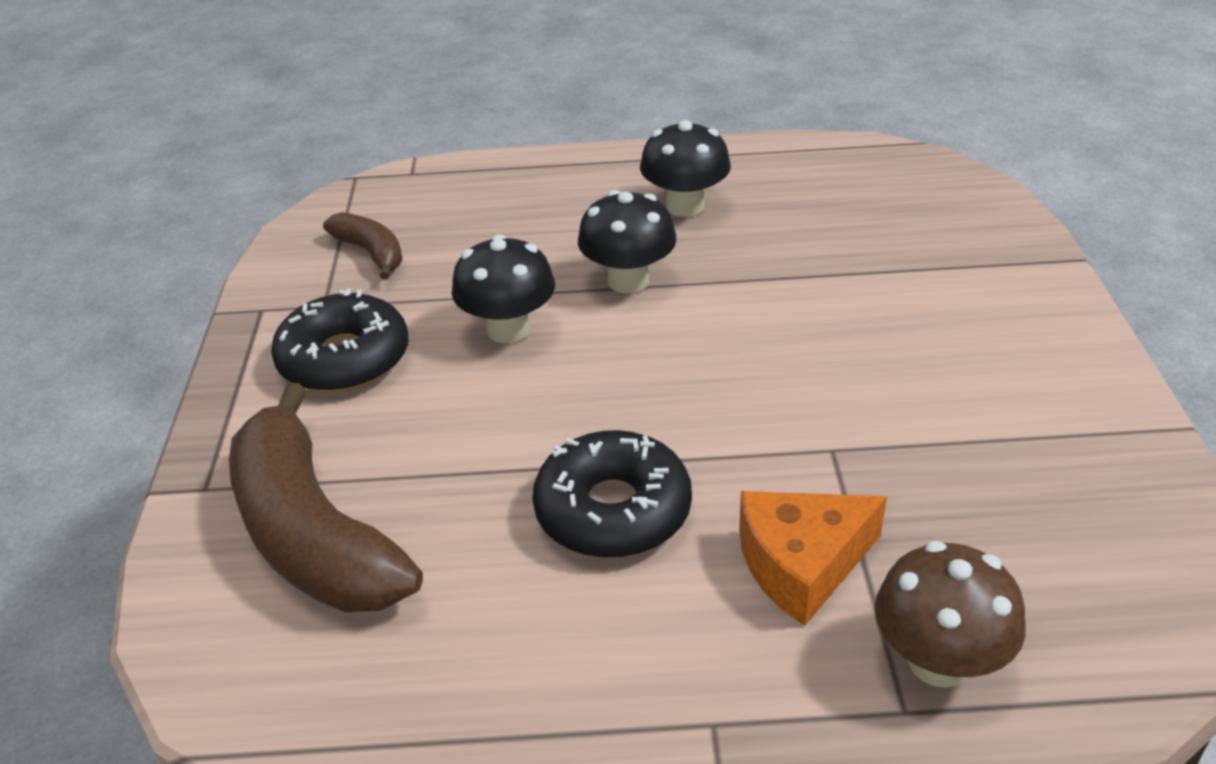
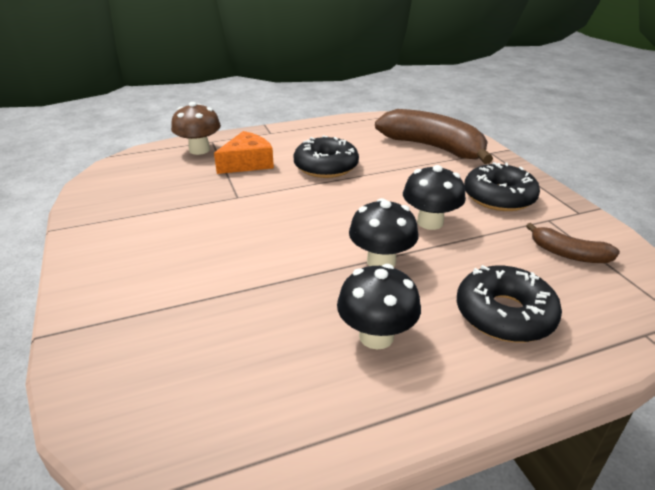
camera: 160 degrees right, 5 degrees down
none -> black donut [457,265,562,342]

